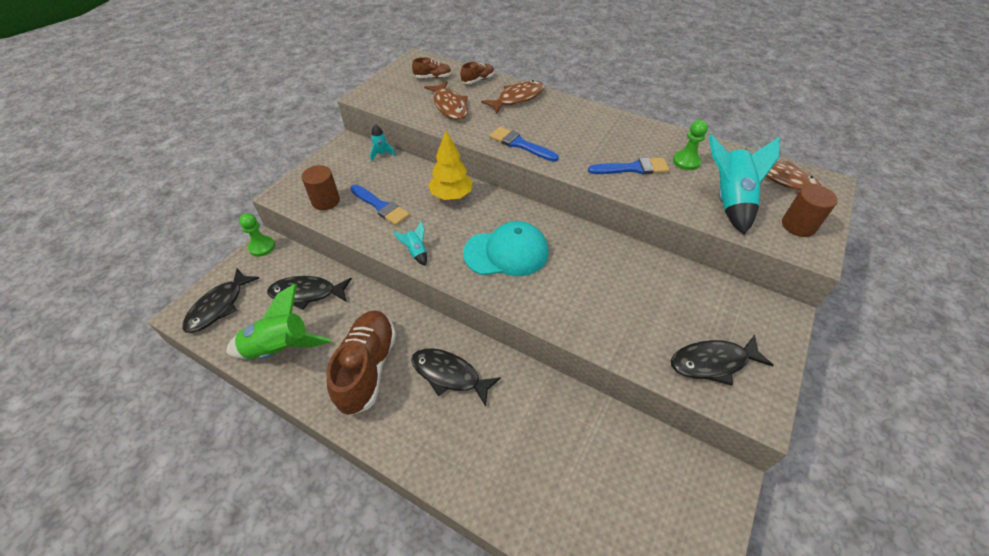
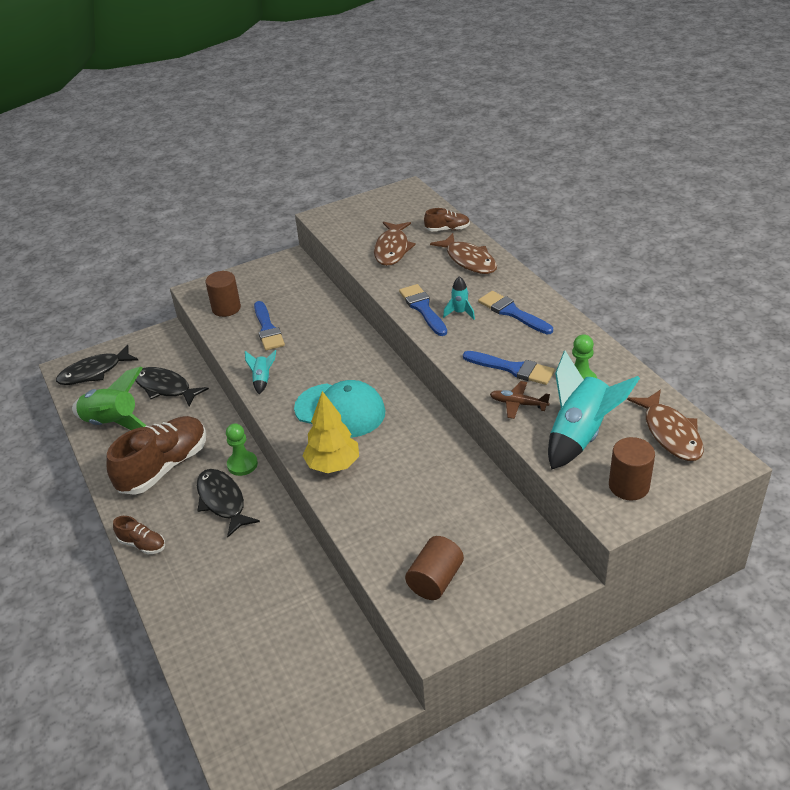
camera: 35 degrees right, 10 degrees down
green pawn [239,213,275,257] -> green pawn moved to [226,423,258,476]
turquoise rocket [370,124,396,162] -> turquoise rocket moved to [443,276,475,320]
brown shoe [412,57,452,78] -> brown shoe moved to [113,516,165,554]
yellow tree [428,131,472,200] -> yellow tree moved to [302,391,359,473]
brown fish [481,80,544,114] -> brown fish turned 60 degrees clockwise [430,233,497,274]
black fish [671,335,774,385] -> brown cylinder [405,536,464,600]
none -> blue brush [478,291,553,334]
none -> brown plane [490,381,550,419]

